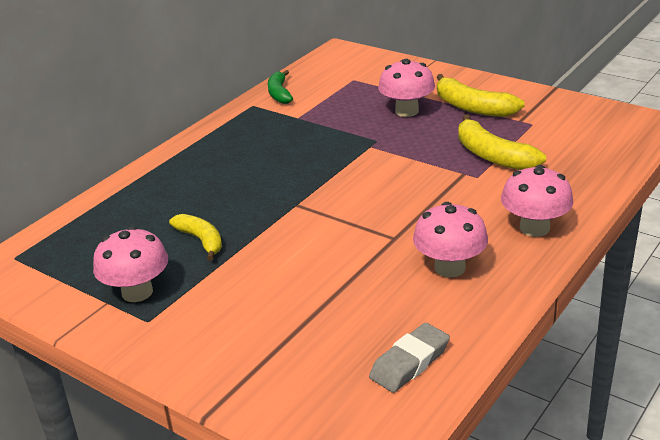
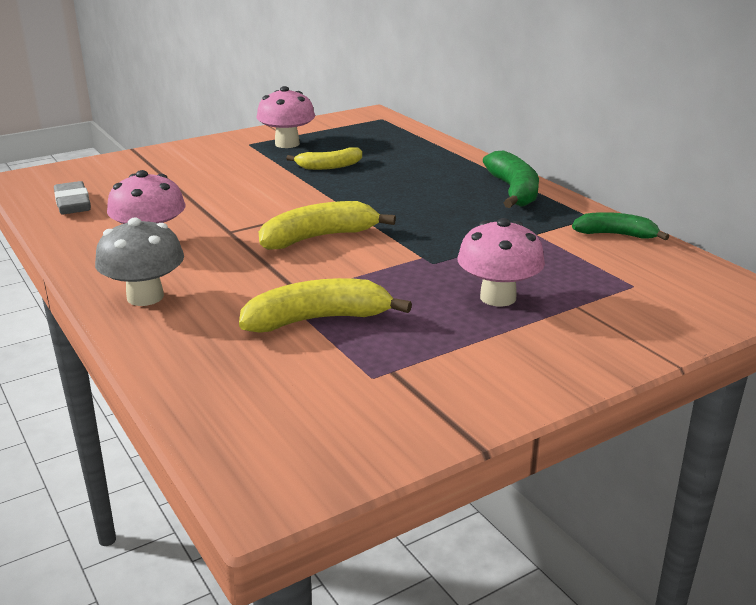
camera: 110 degrees right, 5 degrees down
yellow banana [436,74,525,117] -> yellow banana moved to [259,201,396,250]
pink mushroom [501,165,573,237] -> grey mushroom [95,218,184,306]
none -> green banana [483,150,539,208]

